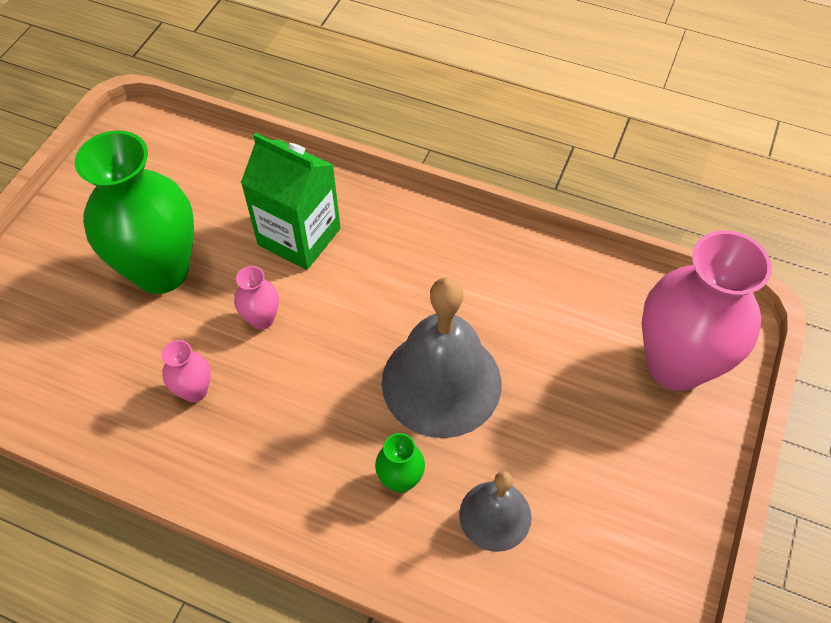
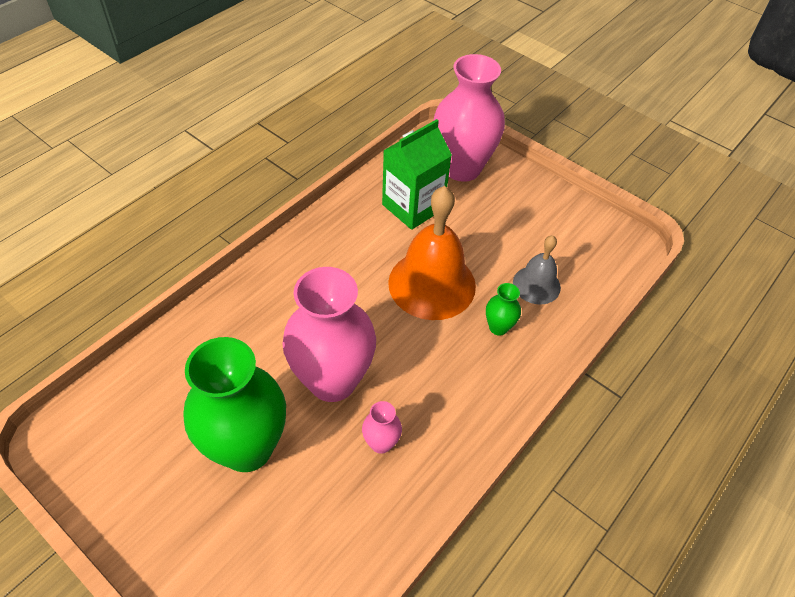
camera: 75 degrees left, 5 degrees down
pink vase [234,266,279,330] -> pink vase [282,267,376,402], size x2.34
green carton [241,133,341,270] -> green carton moved to [382,119,452,230]
grey bell [382,277,502,438] -> orange bell [388,186,476,320]

